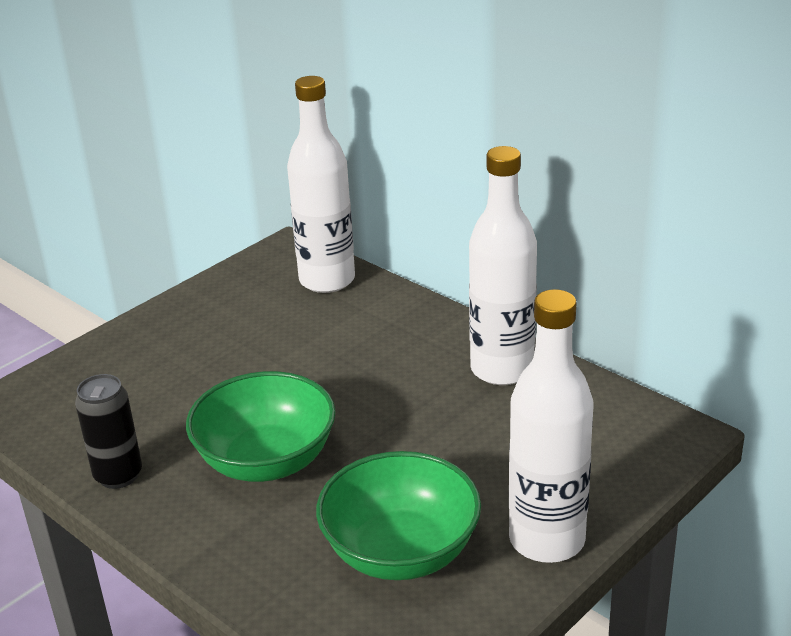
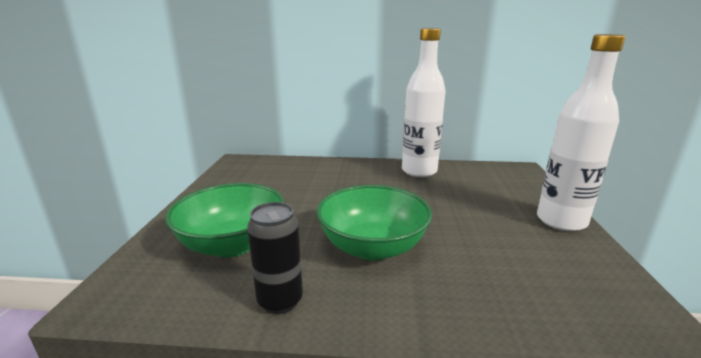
camera: 40 degrees left, 10 degrees down
white bottle [287,76,355,293] -> none
green bowl [316,451,481,580] -> green bowl moved to [165,183,284,258]

